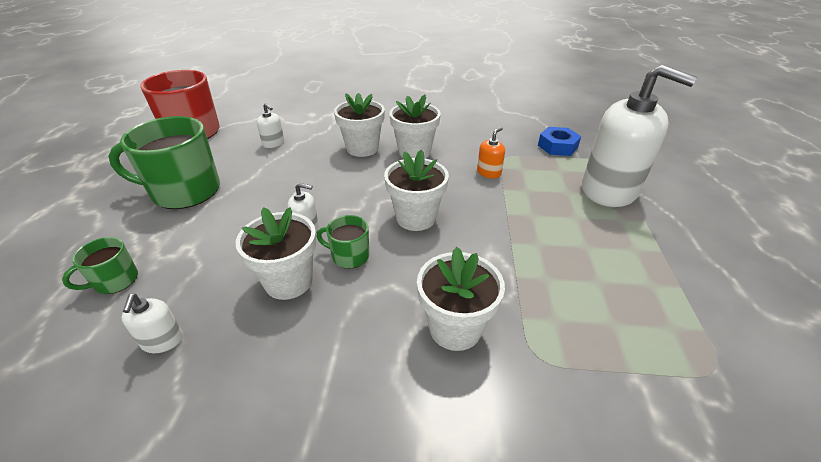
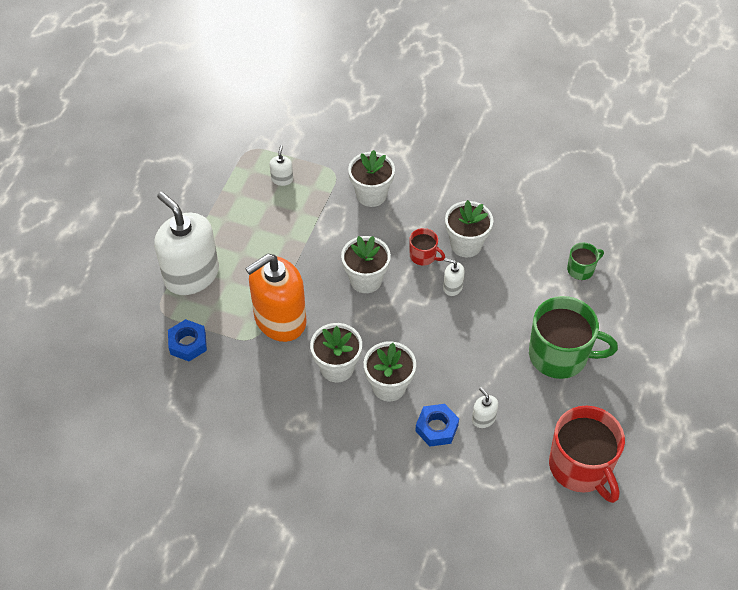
camera: 165 degrees left, 15 degrees up
white soap dispenser [121,294,183,353] -> white soap dispenser moved to [270,145,293,186]
green mug [317,215,369,269] -> red mug [409,228,445,266]
orange soap dispenser [477,127,505,178] -> orange soap dispenser [245,254,307,342], size x2.50
none -> blue nut [415,404,459,447]

